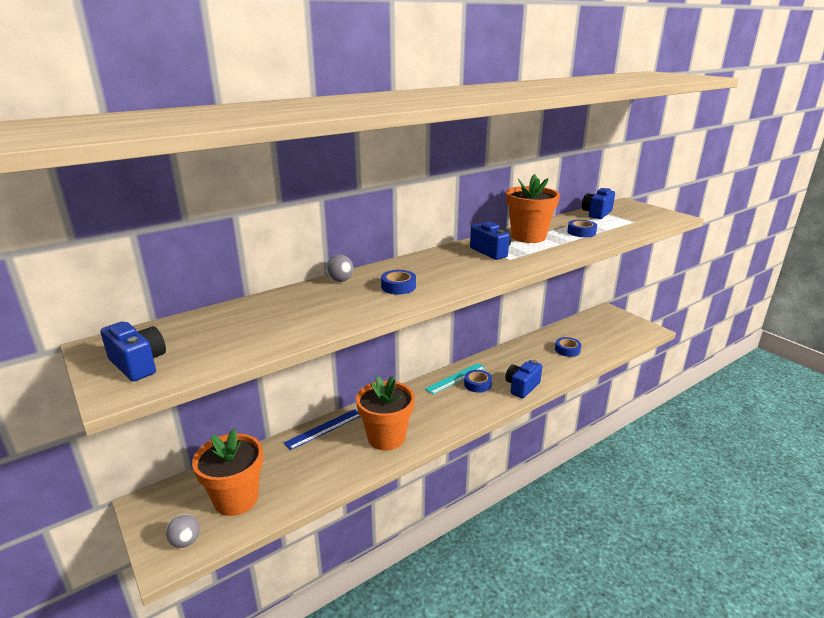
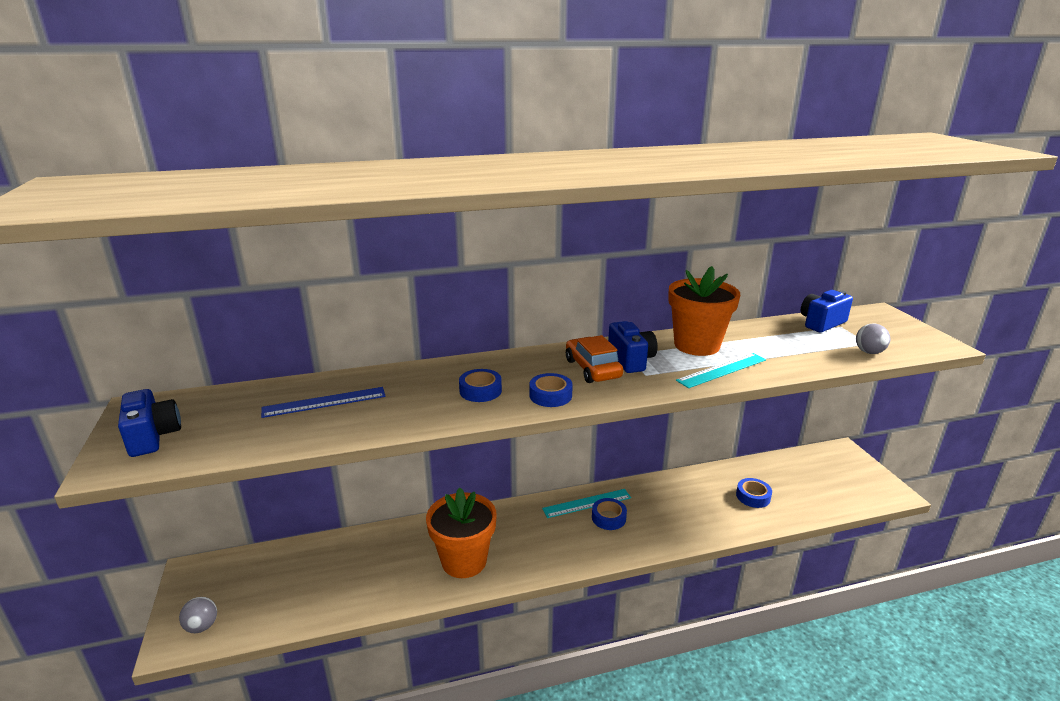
camera: 20 degrees right, 0 degrees up
orange flower pot [192,429,263,516] -> none
blue ruler [284,409,361,450] -> blue ruler moved to [261,387,385,418]
grey ball [326,255,353,282] -> grey ball moved to [856,324,890,354]
blue camera [505,360,542,399] -> none
blue tape [568,220,597,237] -> blue tape moved to [530,373,573,407]
none -> orange car [566,335,623,383]
none -> turquoise ruler [676,353,766,388]

